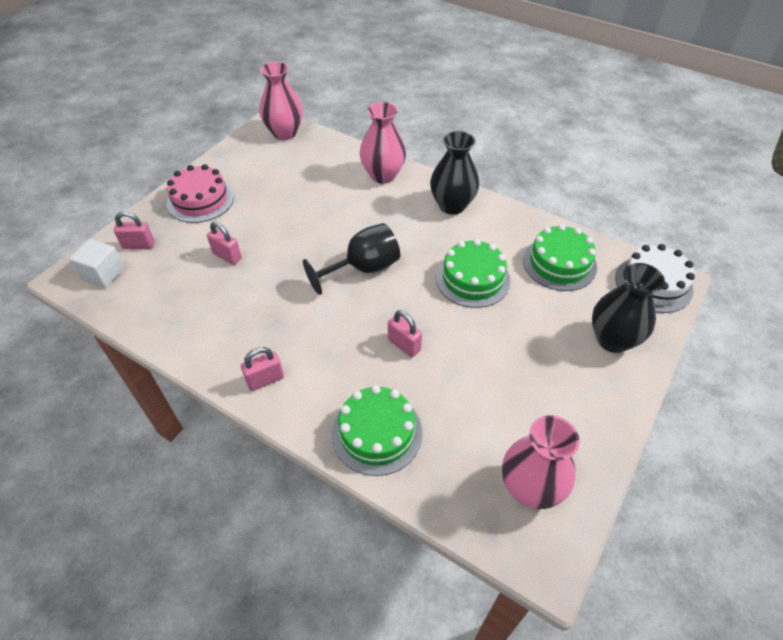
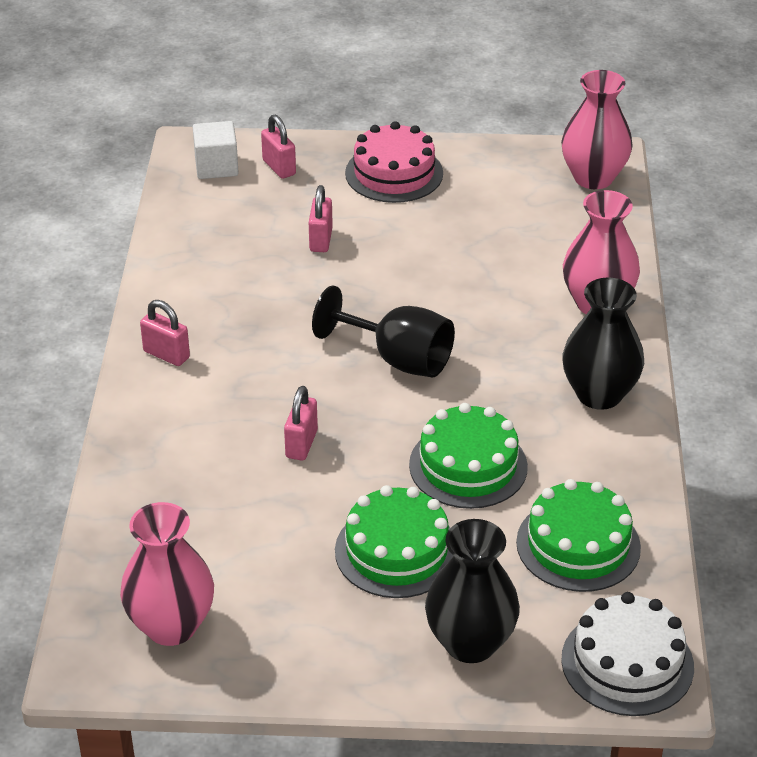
camera: 60 degrees right, 10 degrees down
green cake [332,385,422,476] -> green cake moved to [335,485,453,598]

